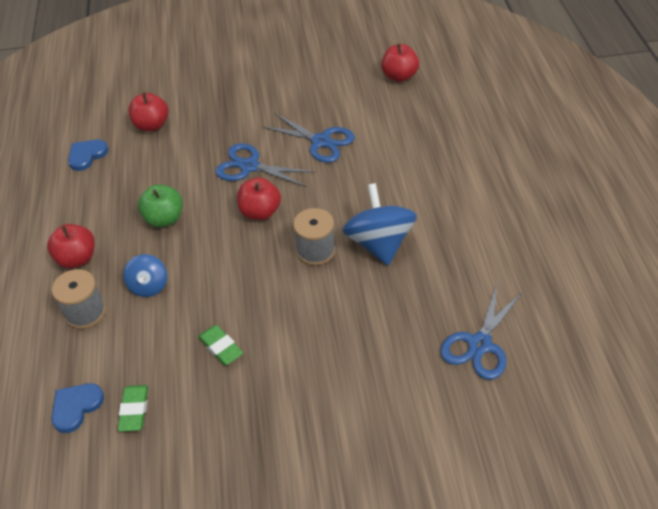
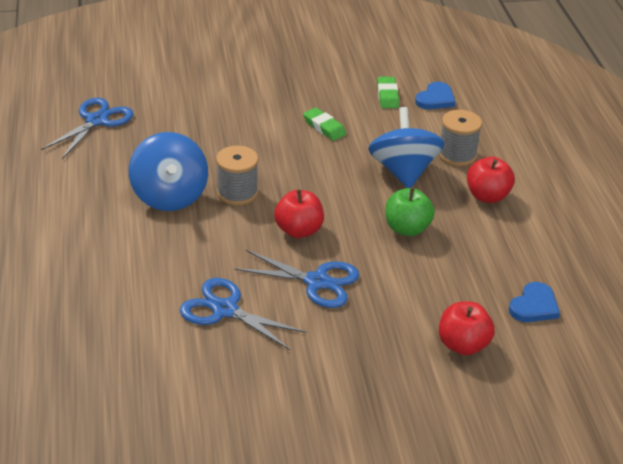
camera: 175 degrees right, 10 degrees down
blue spinning top [123,254,167,297] -> blue spinning top [368,107,444,188], size x1.77
red apple [381,43,419,82] -> none

